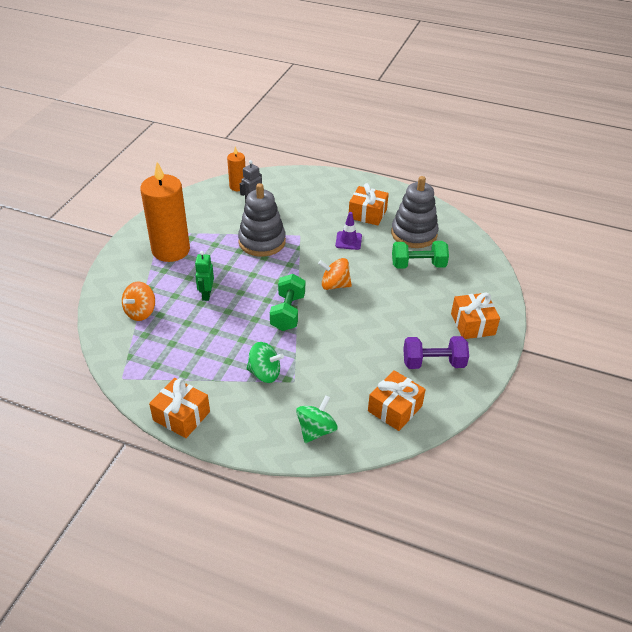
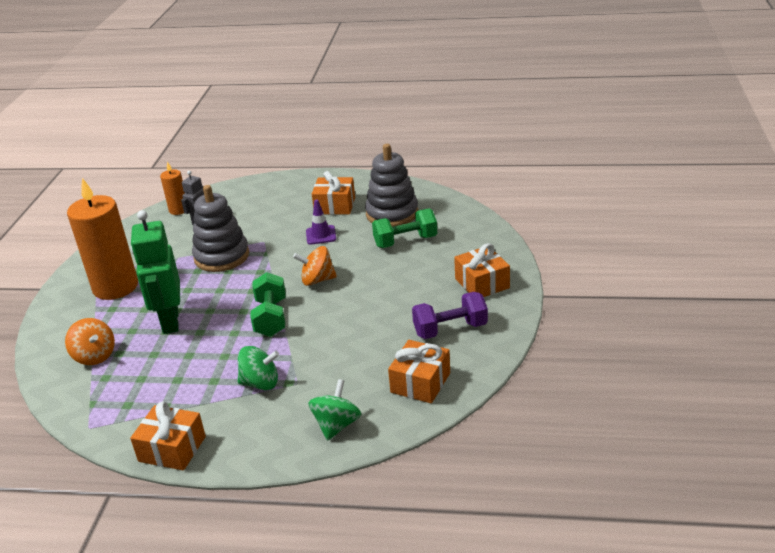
camera: 10 degrees left, 10 degrees down
orange spinning top [122,282,155,321] -> orange spinning top turned 60 degrees counterclockwise [65,318,115,365]
green robot [195,251,214,301] -> green robot [131,210,180,334], size x1.90

